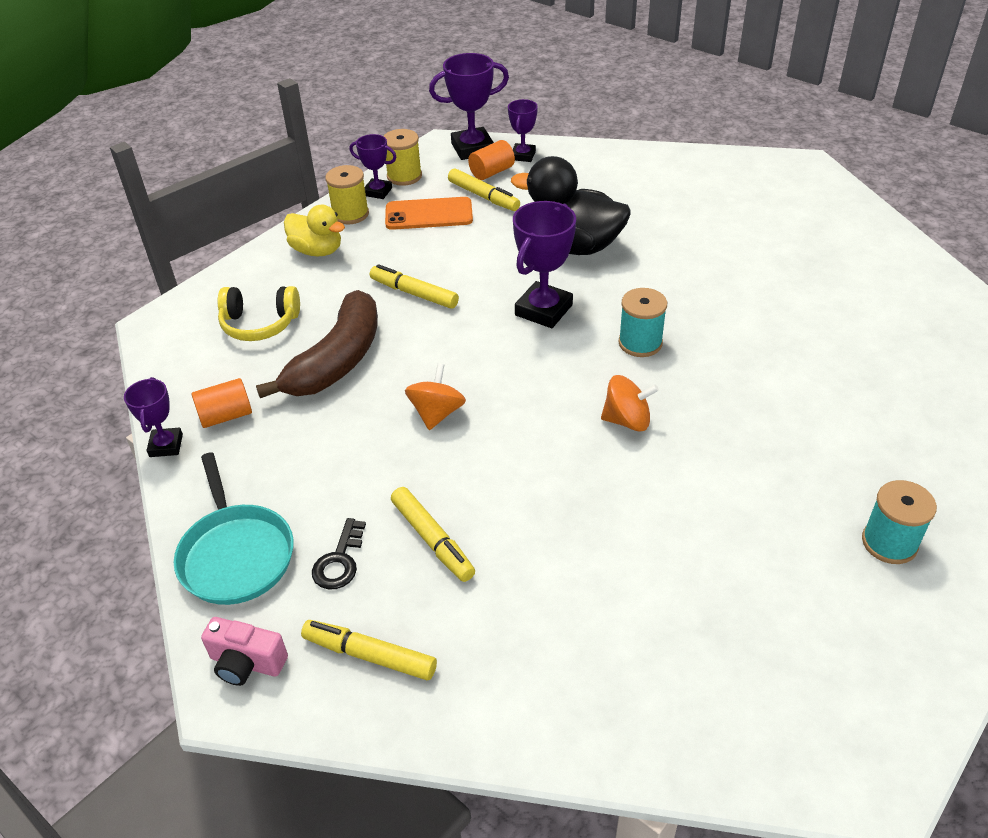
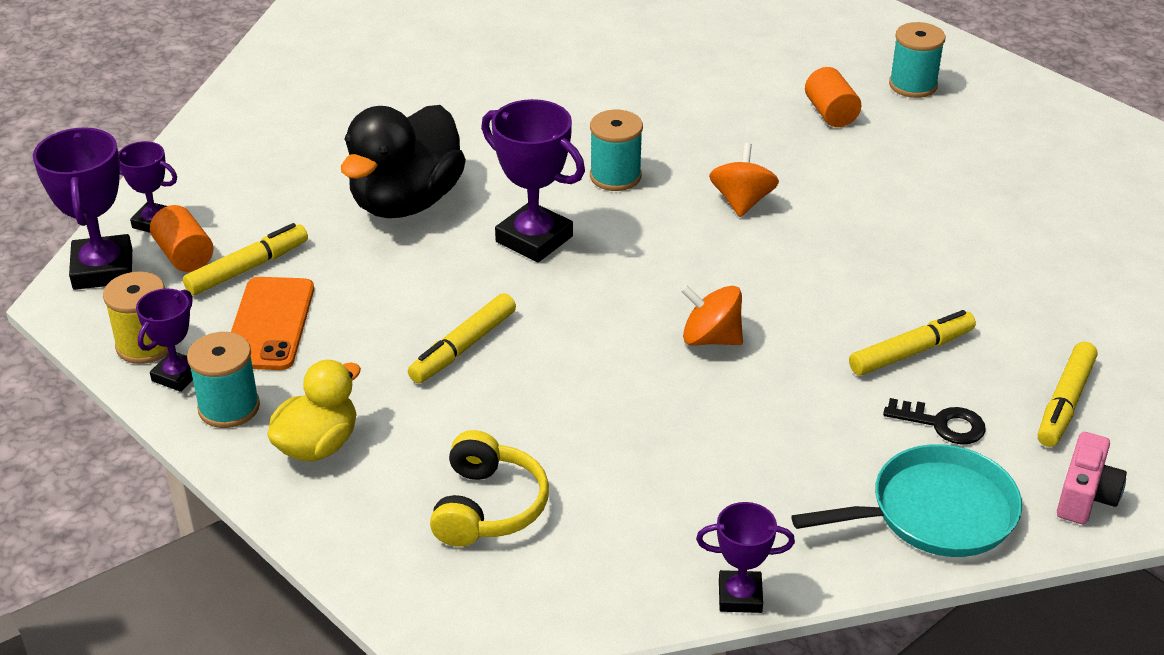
camera: 85 degrees left, 5 degrees down
orange cylinder [191,378,252,428] -> orange cylinder moved to [805,67,861,127]
brown banana [256,290,378,398] -> none
yellow spool [325,165,369,225] -> turquoise spool [187,332,260,428]

